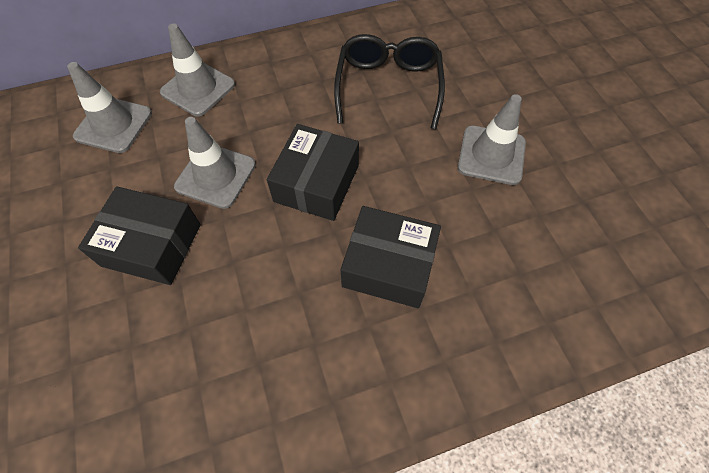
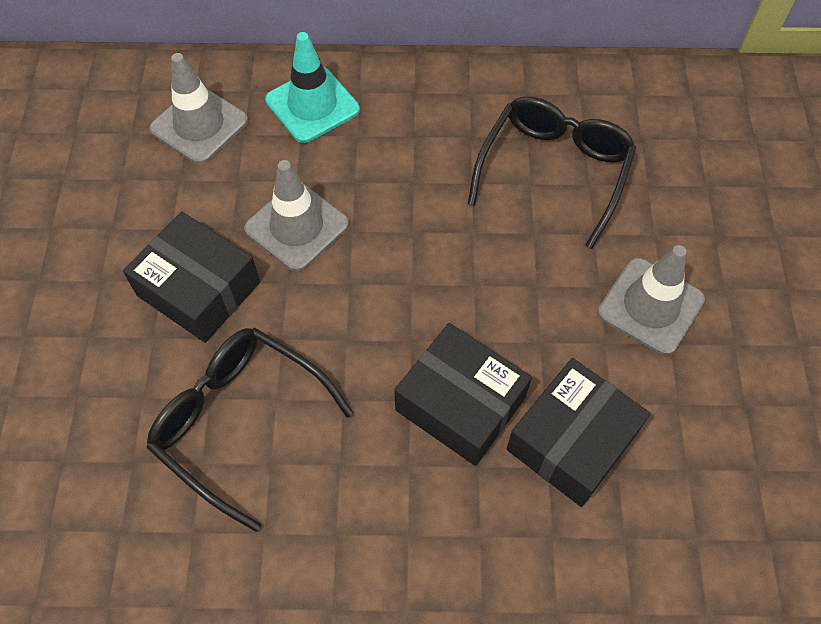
camera: 20 degrees right, 0 degrees up
grey traffic cone [160,24,235,116] -> turquoise traffic cone [265,32,360,143]
black box [267,124,359,221] -> black box moved to [507,358,650,507]
none -> black glasses [146,328,353,532]

